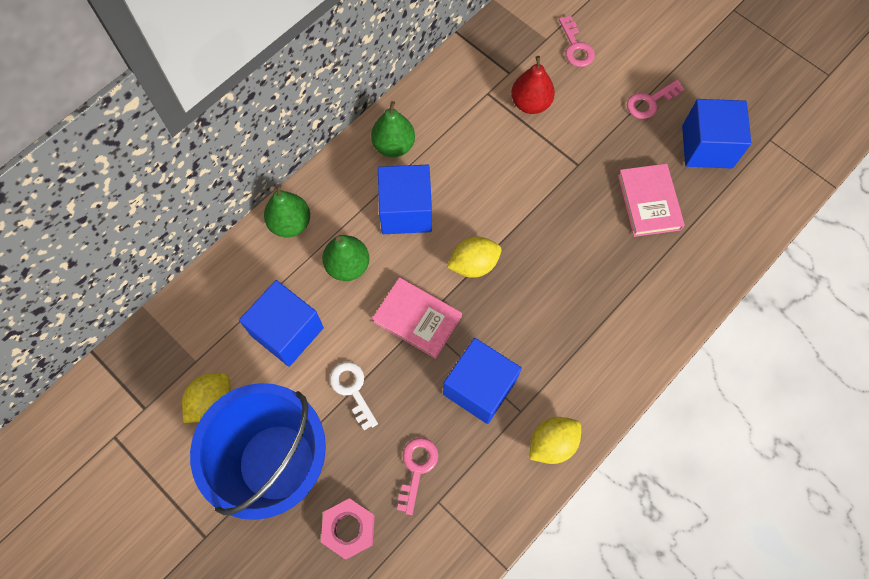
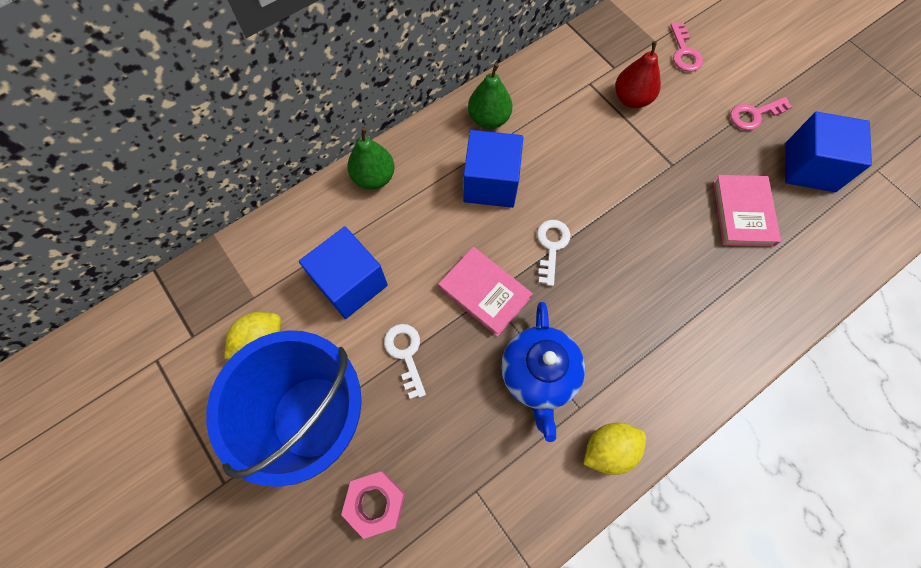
camera: 10 degrees right, 0 degrees up
green pear [322,235,369,281] -> none
pink key [397,438,438,515] -> none
blue cube [443,338,522,424] -> blue teapot [501,302,585,442]
yellow lemon [447,237,502,278] -> white key [537,220,571,286]

